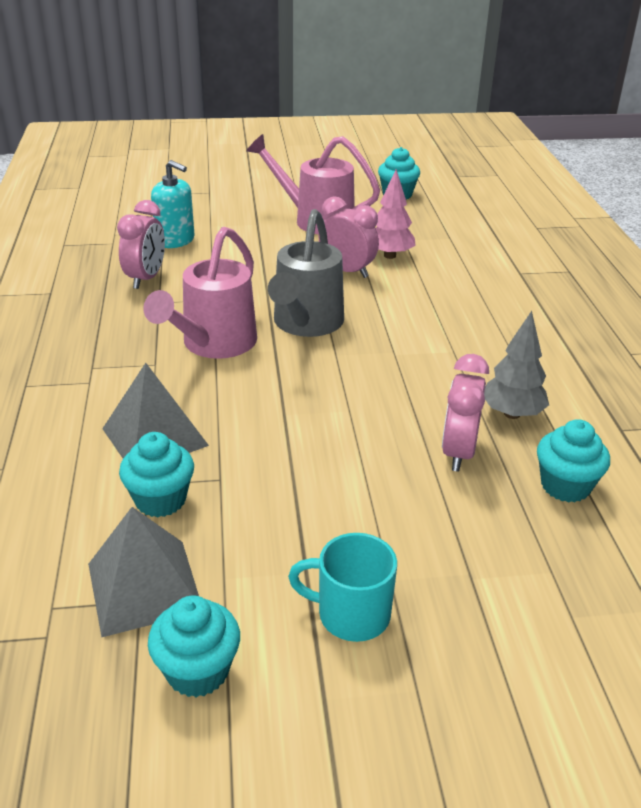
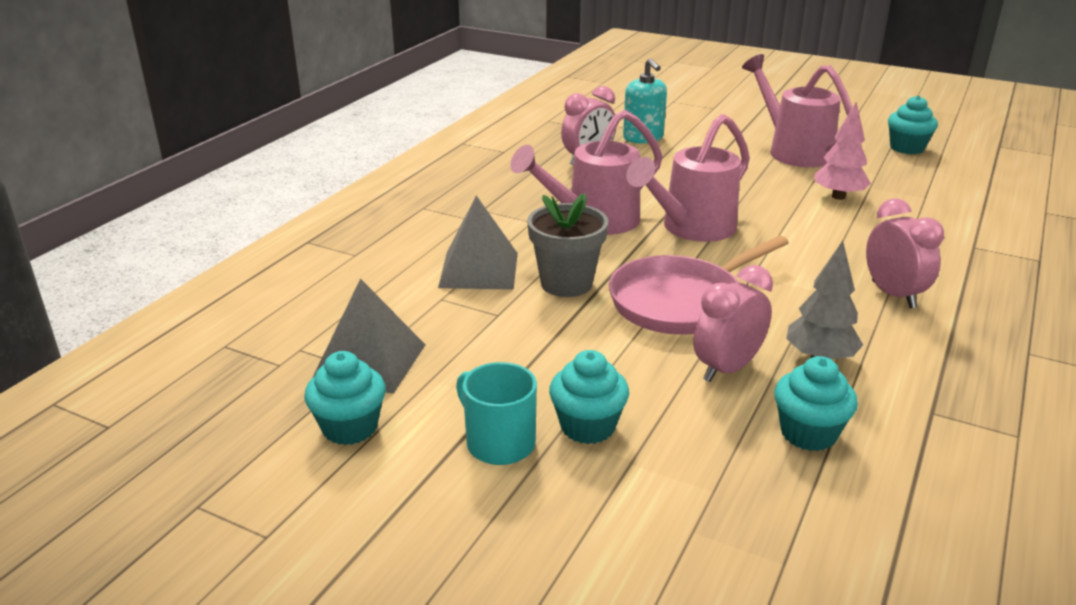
camera: 35 degrees right, 5 degrees down
turquoise cupcake [119,432,194,517] -> turquoise cupcake moved to [549,350,629,444]
grey watering can [268,209,344,337] -> pink watering can [626,114,750,242]
pink clock [319,196,379,278] -> pink clock moved to [866,199,944,308]
none -> grey flower pot [527,193,608,297]
none -> pink pan [609,236,789,334]

